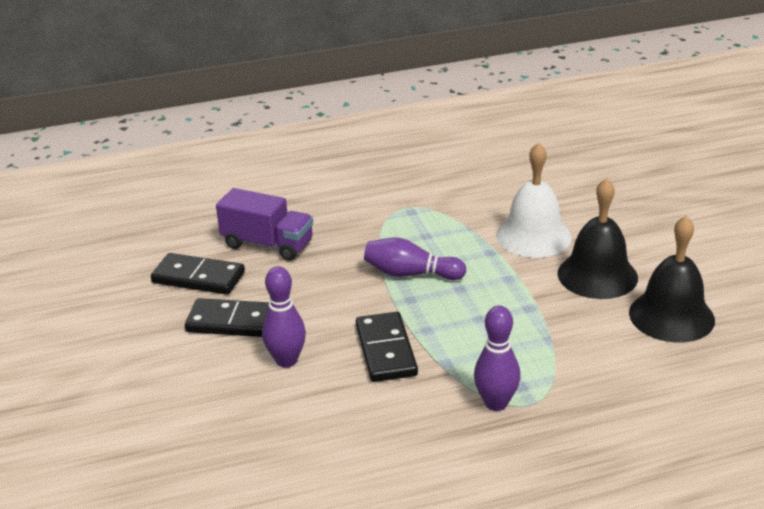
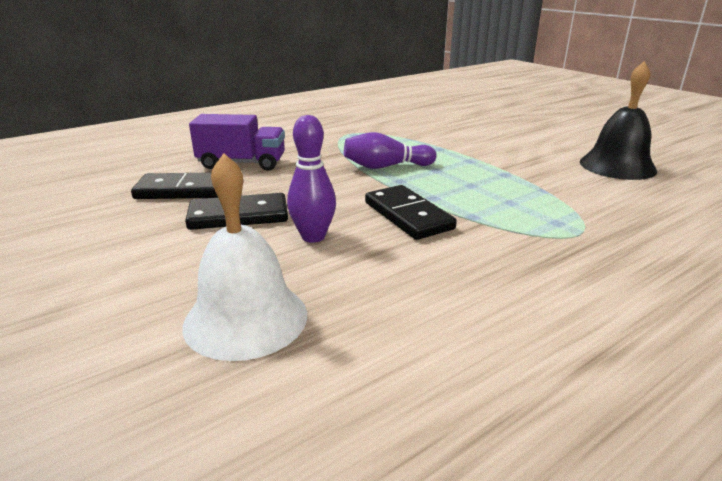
camera: 20 degrees left, 5 degrees down
purple bowling pin [474,306,521,411] -> none
white bell [496,142,572,258] -> white bell moved to [182,153,307,361]
black bell [558,178,638,299] -> none

